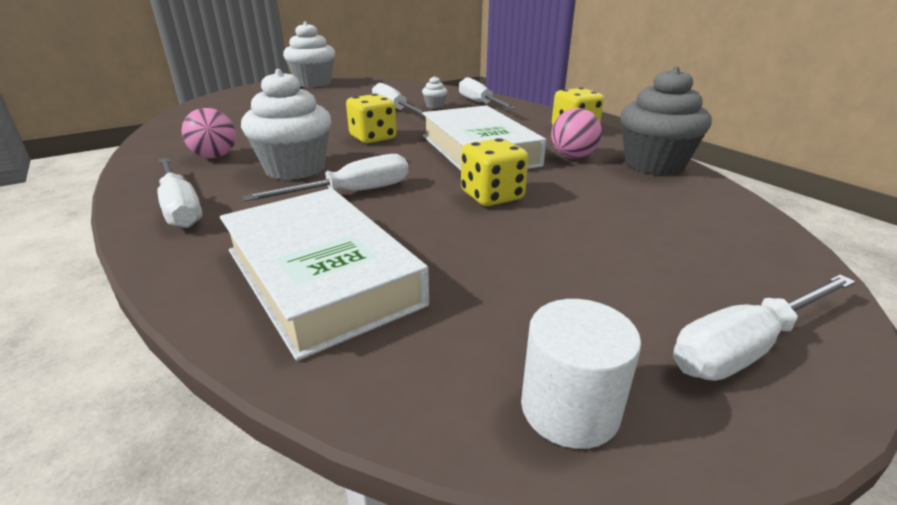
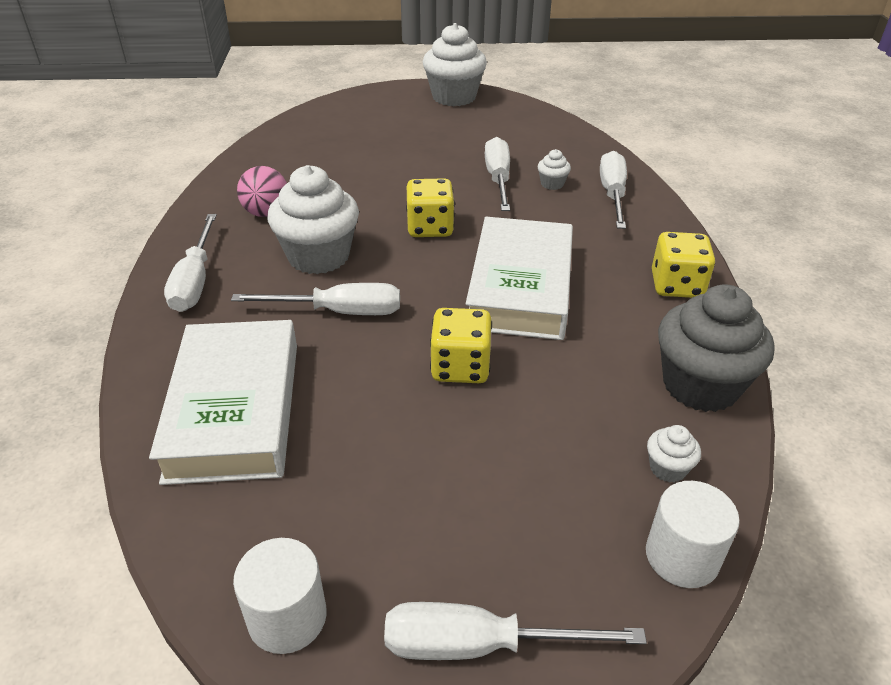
camera: 30 degrees right, 10 degrees up
pink ball [551,108,602,159] -> none
none -> white cylinder [646,481,740,588]
none -> white cupcake [647,425,701,483]

